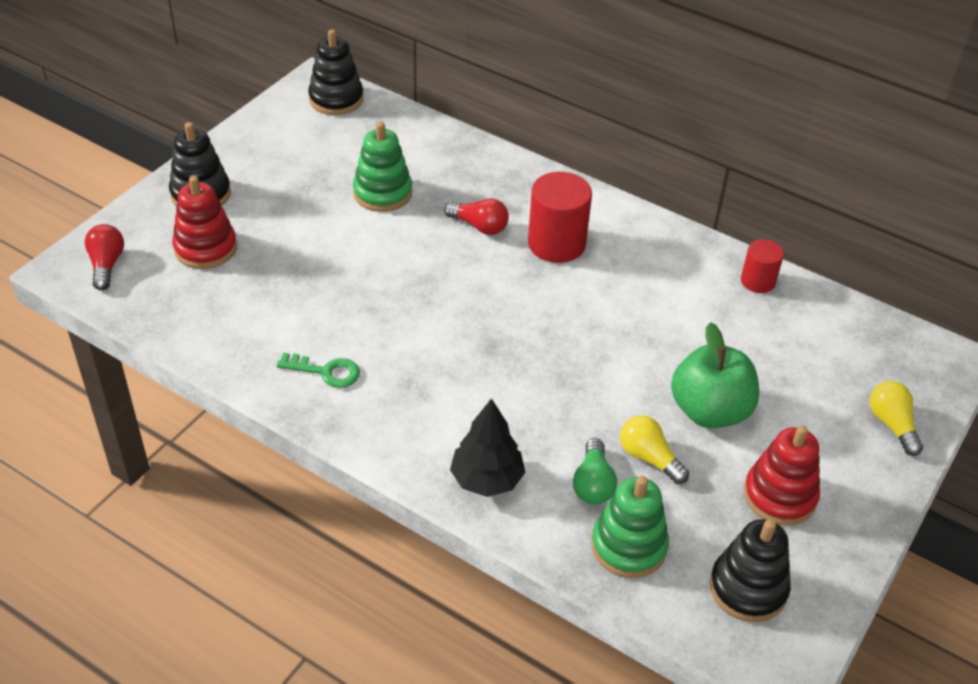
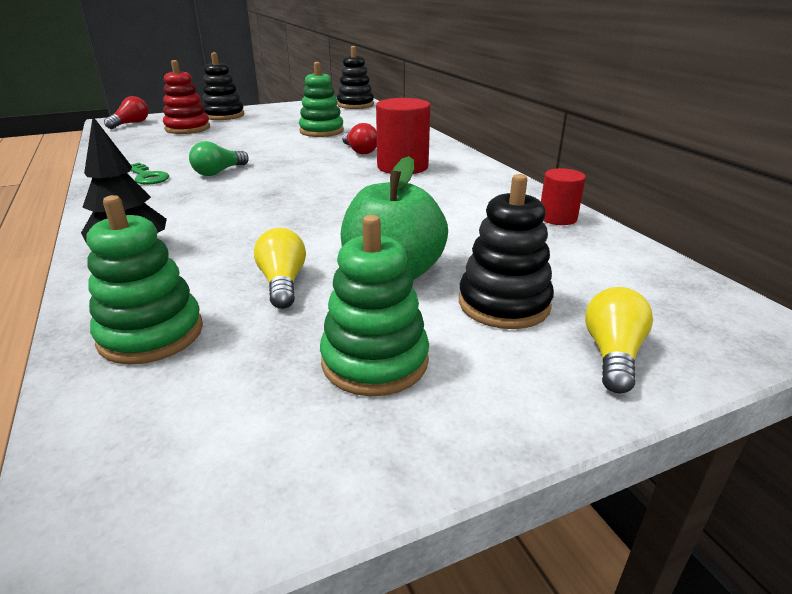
camera: 35 degrees right, 15 degrees down
green light bulb [573,438,617,505] -> green light bulb moved to [189,141,249,176]
black stacking toy [710,519,791,622] -> black stacking toy moved to [459,174,554,329]
red stacking toy [744,425,820,526] -> green stacking toy [320,215,429,396]

